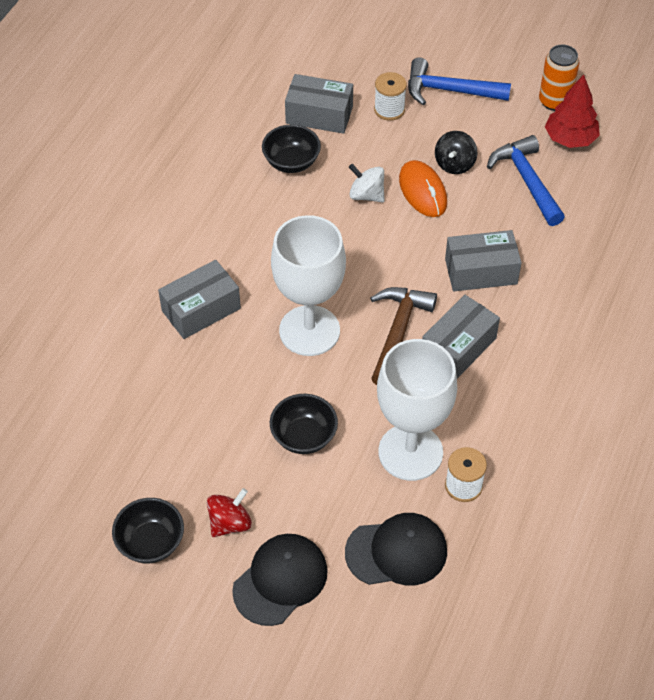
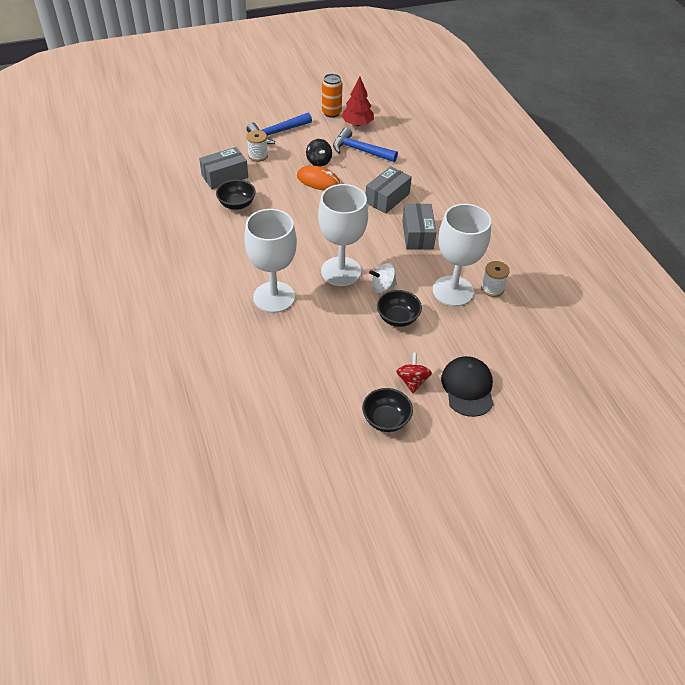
camera: 45 degrees left, 5 degrees down
grey box [158,260,241,339] -> white goblet [244,209,297,313]
black cap [345,513,447,585] -> none
white spinning top [349,164,385,202] -> white spinning top moved to [369,263,397,293]
brown hammer [370,287,437,385] -> none

